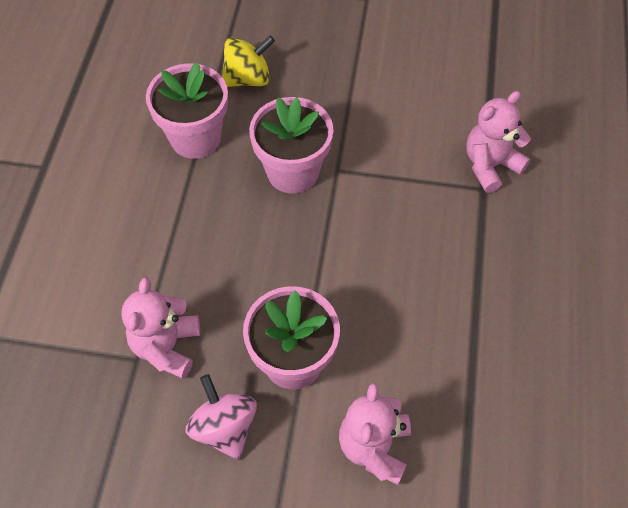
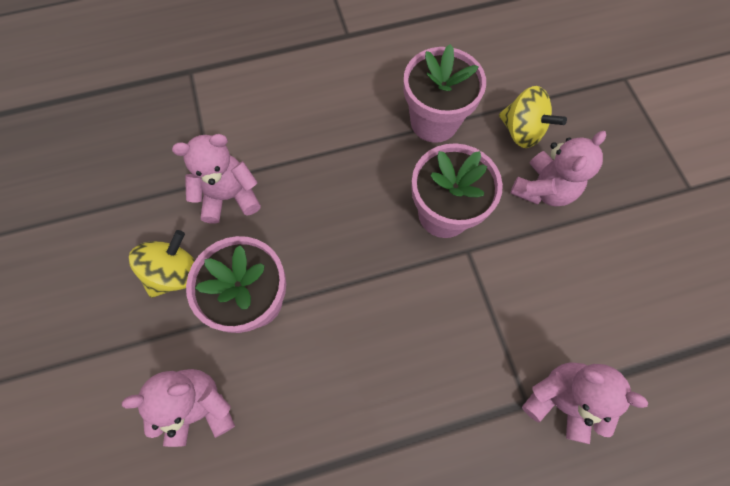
camera: 65 degrees right, 10 degrees up
pink spinning top [186,374,257,460] -> yellow spinning top [129,230,195,298]
none -> pink teddy bear [510,131,606,207]

